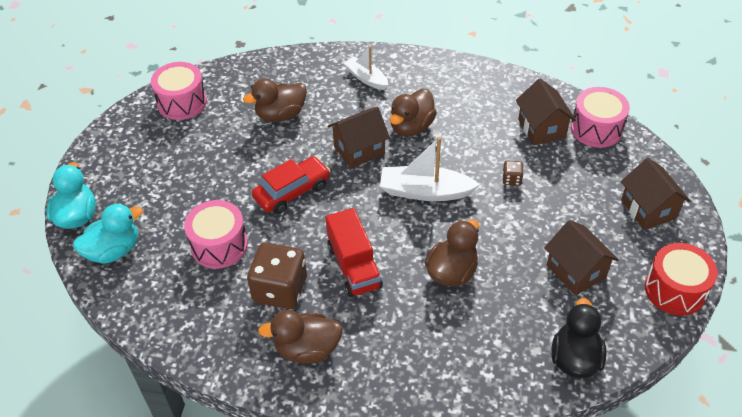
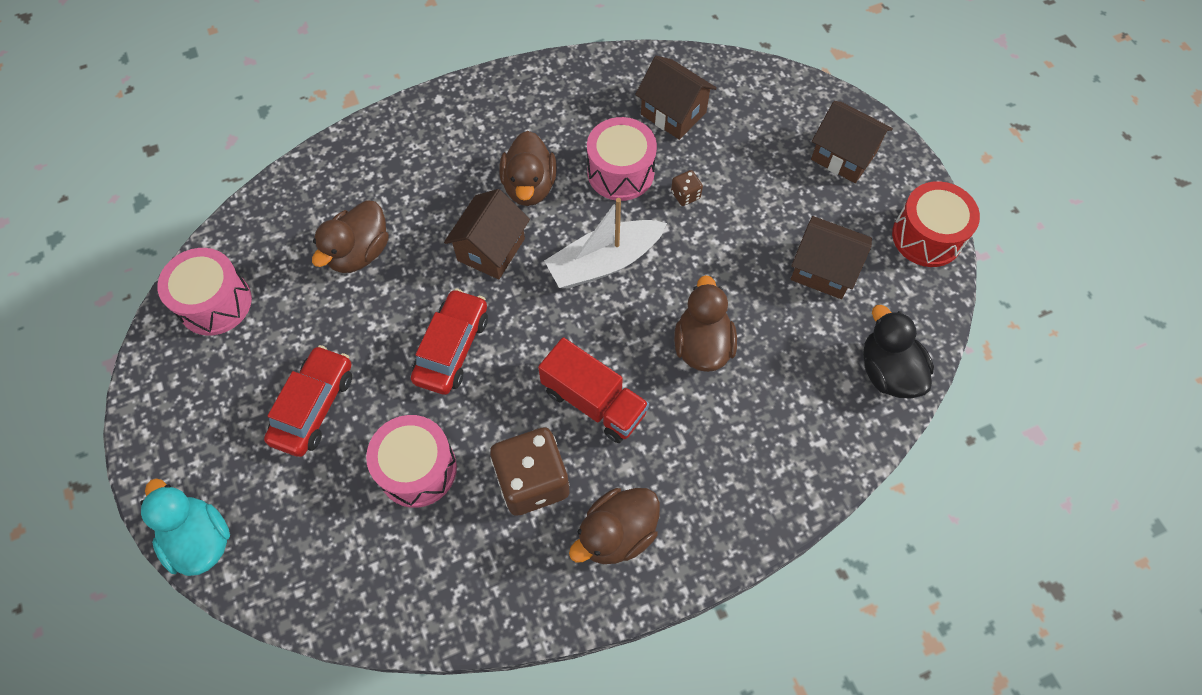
camera: 35 degrees left, 15 degrees up
turquoise duck [73,203,143,264] -> none
white boat [343,46,388,90] -> none
pink drum [571,87,630,148] -> pink drum moved to [587,117,657,201]
none -> red car [264,345,352,457]

